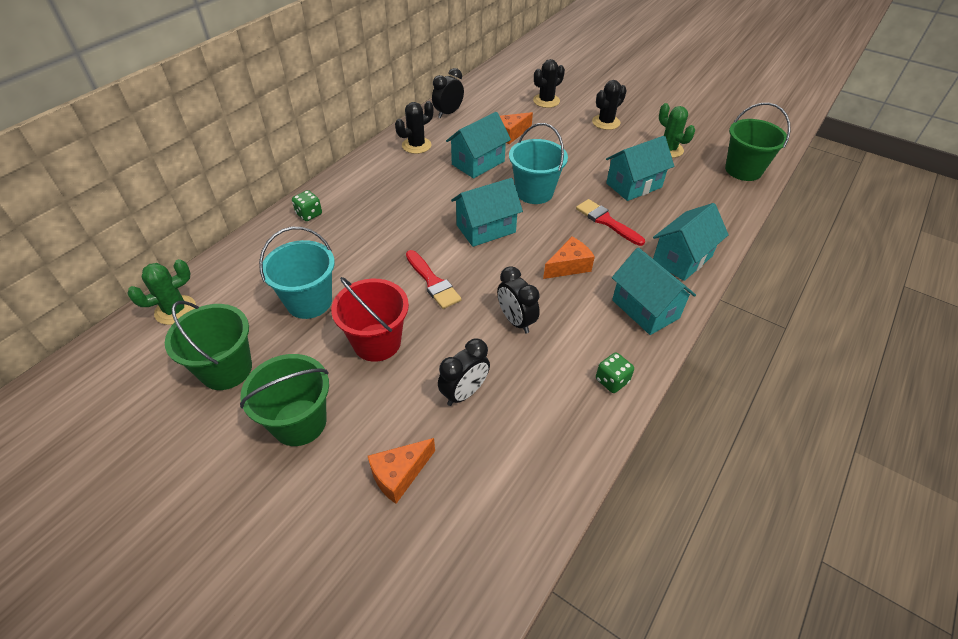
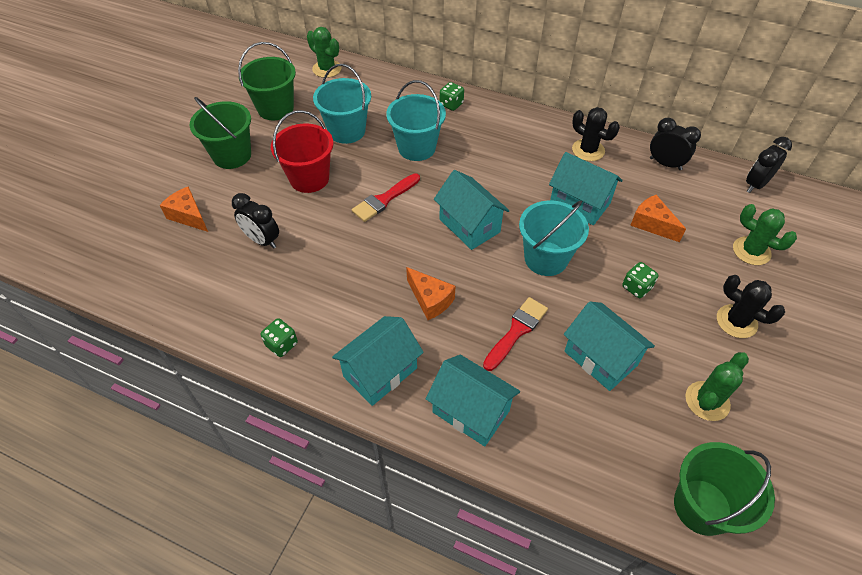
camera: 80 degrees right, 5 degrees up
black clock [497,266,540,333] -> black clock moved to [746,137,792,193]
black cactus [533,59,565,108] -> green cactus [733,204,797,265]
none -> turquoise bucket [386,80,446,161]
none -> green dice [622,262,658,298]

